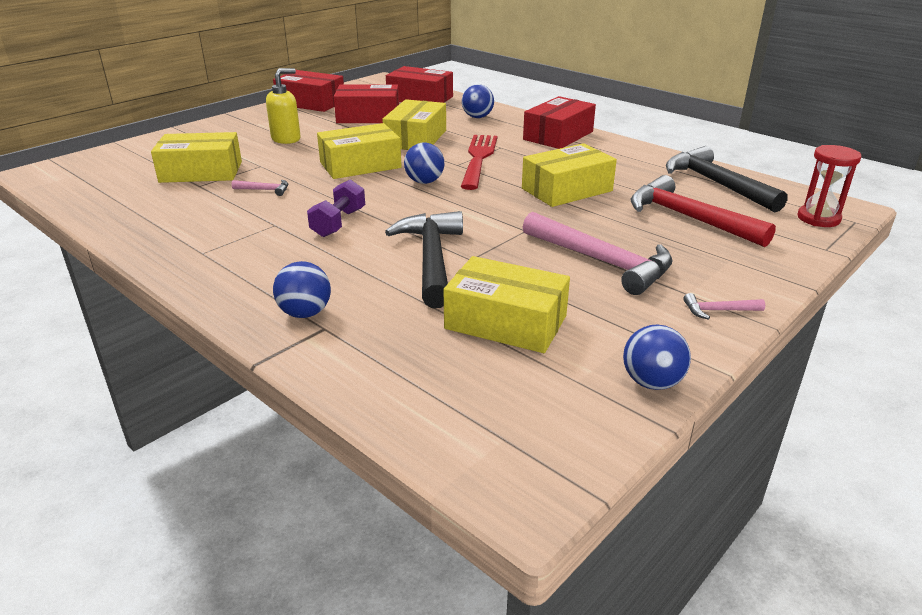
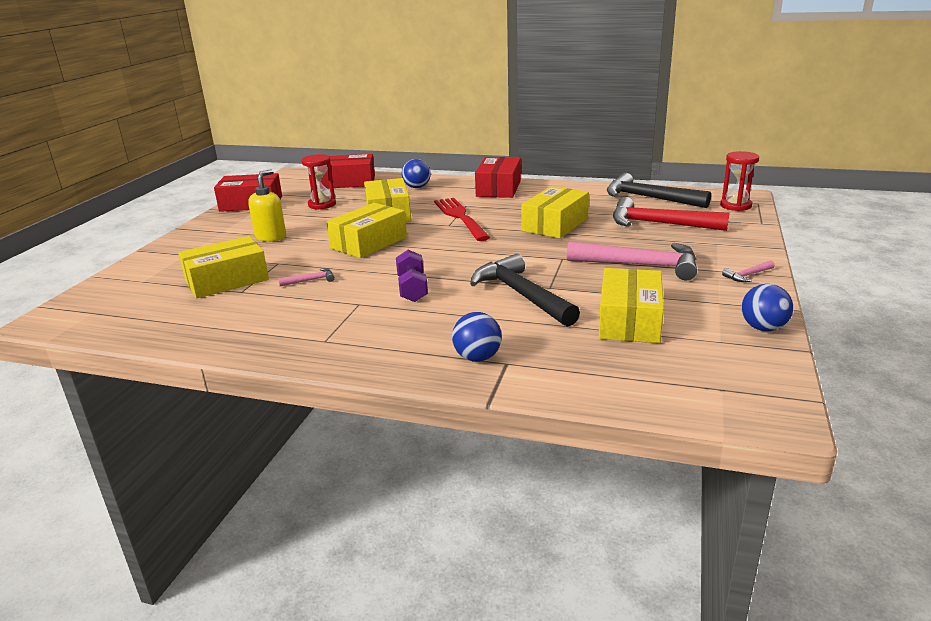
camera: 25 degrees left, 5 degrees down
red box [334,84,399,123] -> red hourglass [301,154,336,210]
blue ball [404,143,444,184] -> none
yellow box [444,256,570,353] -> yellow box turned 75 degrees counterclockwise [599,268,664,343]

